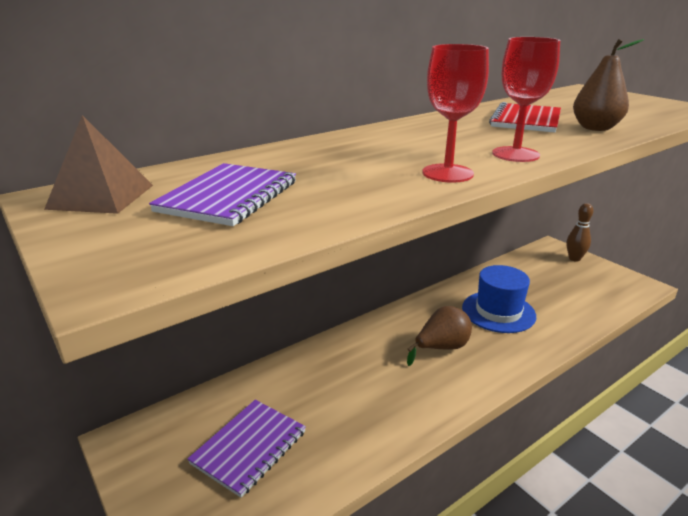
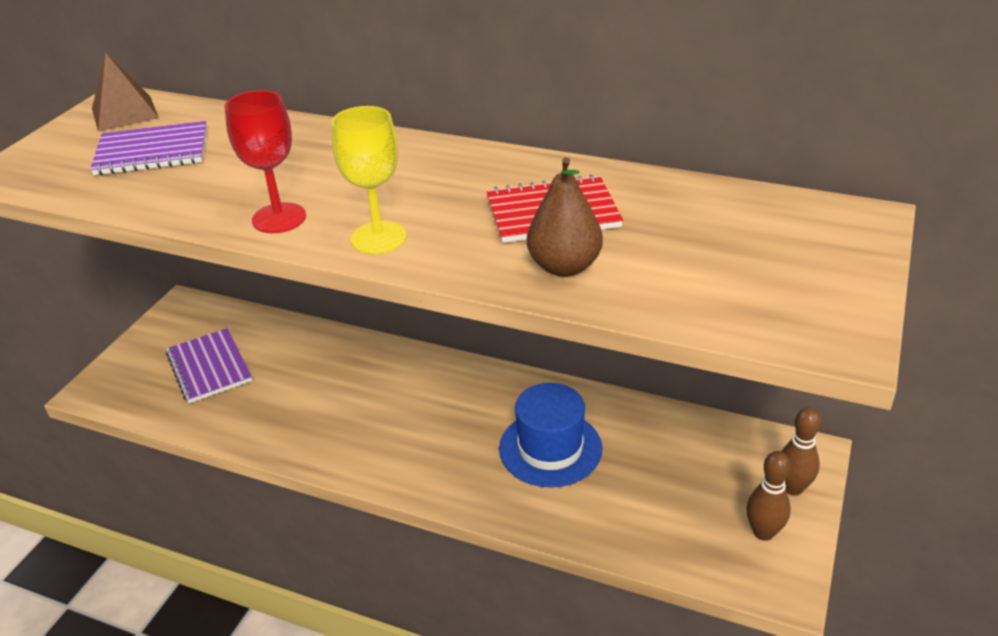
camera: 60 degrees right, 10 degrees up
purple notebook [187,400,306,498] -> purple notebook turned 60 degrees clockwise [166,328,252,403]
brown pear [407,306,472,366] -> none
red goblet [492,37,560,162] -> yellow goblet [331,106,407,254]
none -> brown bowling pin [746,451,791,541]

